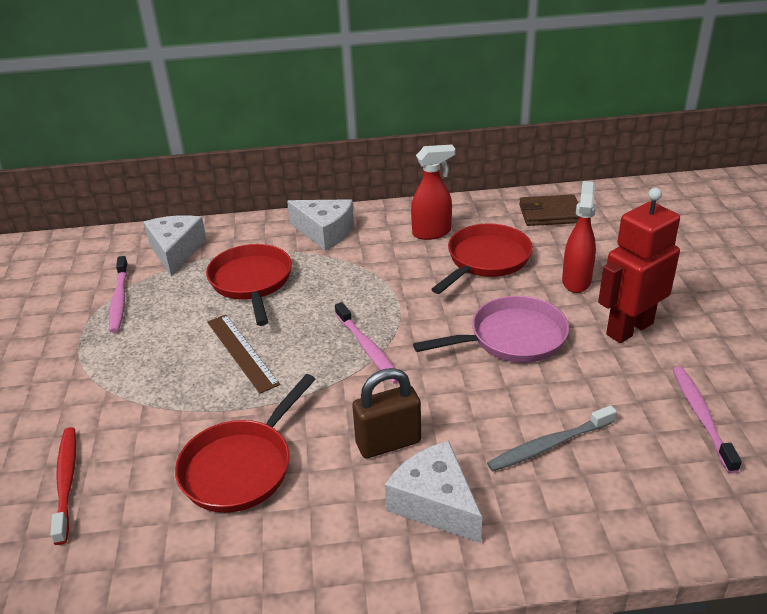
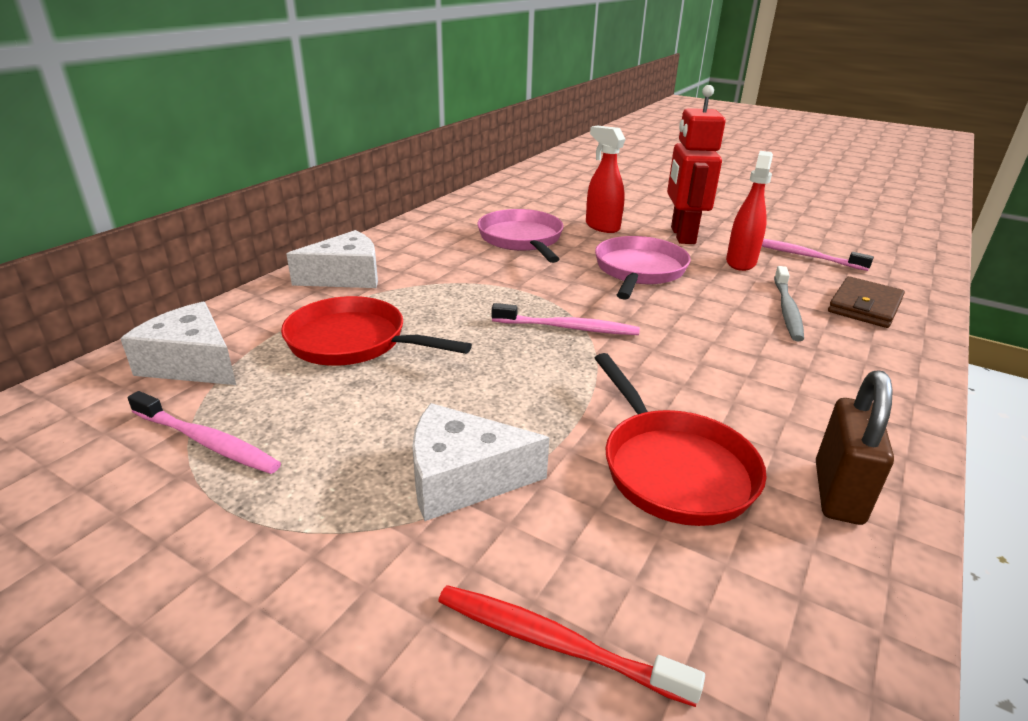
camera: 55 degrees left, 5 degrees down
brown ruler [207,315,280,394] -> none
brown padlock [352,368,421,458] -> brown padlock moved to [816,370,894,525]
white cheese [385,441,482,543] -> white cheese moved to [412,403,550,521]
red spray bottle [411,145,456,240] -> red spray bottle moved to [726,151,773,271]
red pan [431,224,533,294] -> pink pan [477,209,564,263]
brown wallet [519,194,579,226] -> brown wallet moved to [828,276,905,328]

